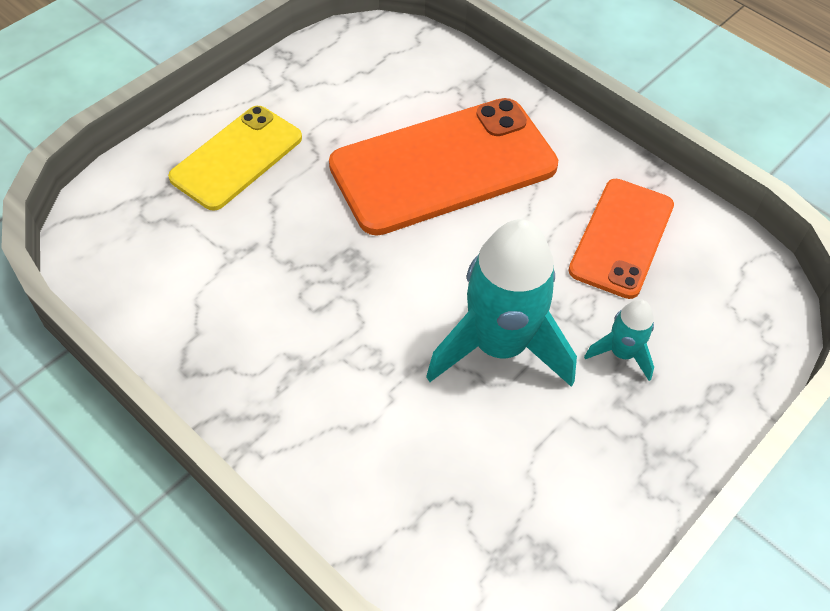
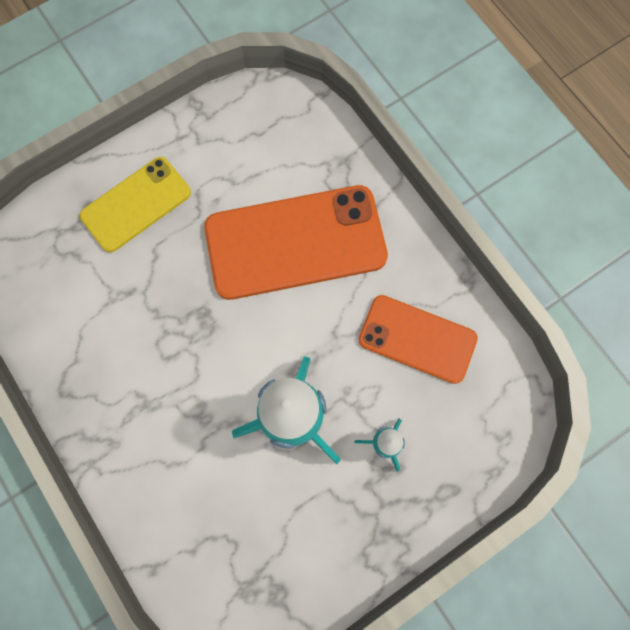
camera: 15 degrees right, 20 degrees up
orange phone [568,179,674,299] -> orange phone turned 75 degrees clockwise [358,295,478,384]

